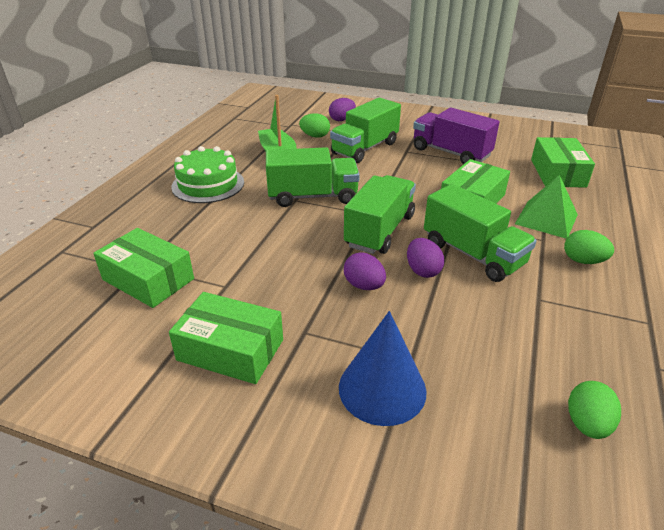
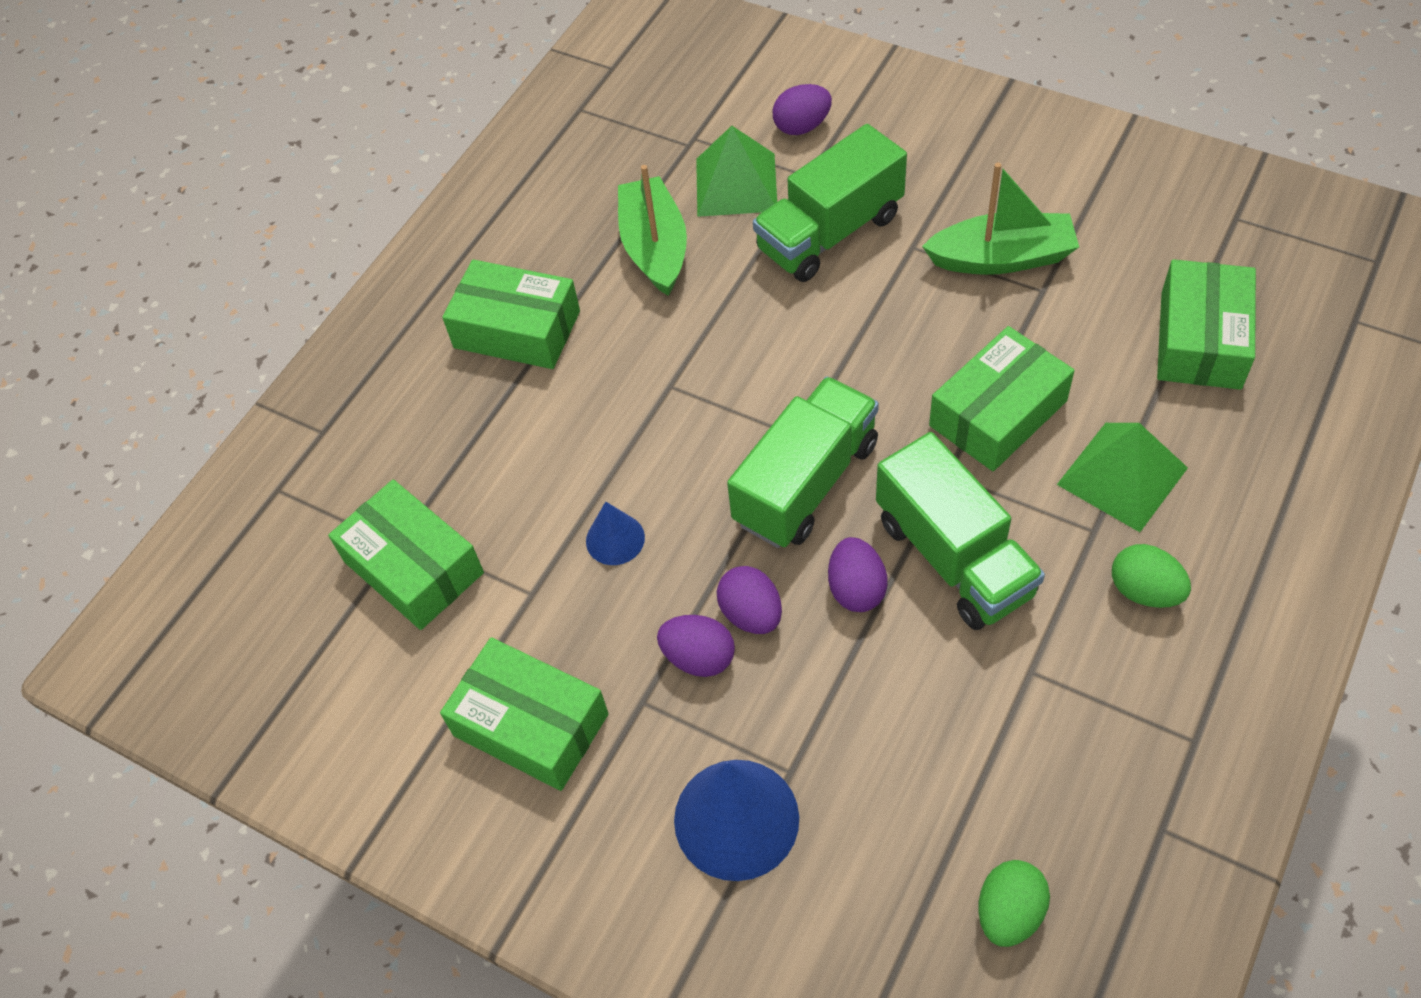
camera: 15 degrees right, 20 degrees up
green cake [171,146,244,203] -> green box [442,260,580,369]
green truck [266,147,360,207] -> none
green egg [299,113,330,138] -> green pyramid [696,126,777,217]
purple truck [413,108,500,164] -> green boat [922,162,1079,275]
none -> blue cone [586,501,645,565]
none -> purple egg [657,615,735,677]

